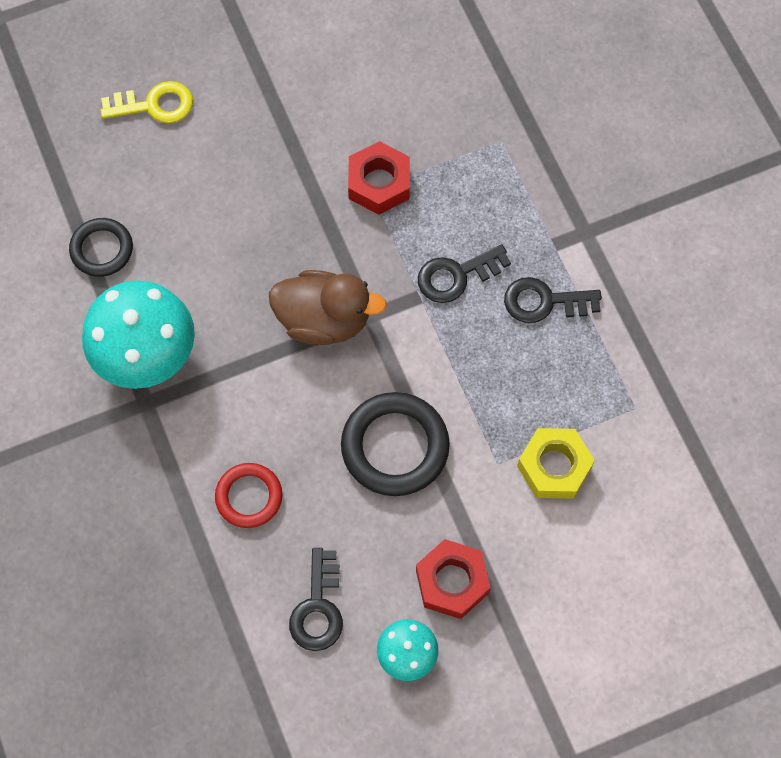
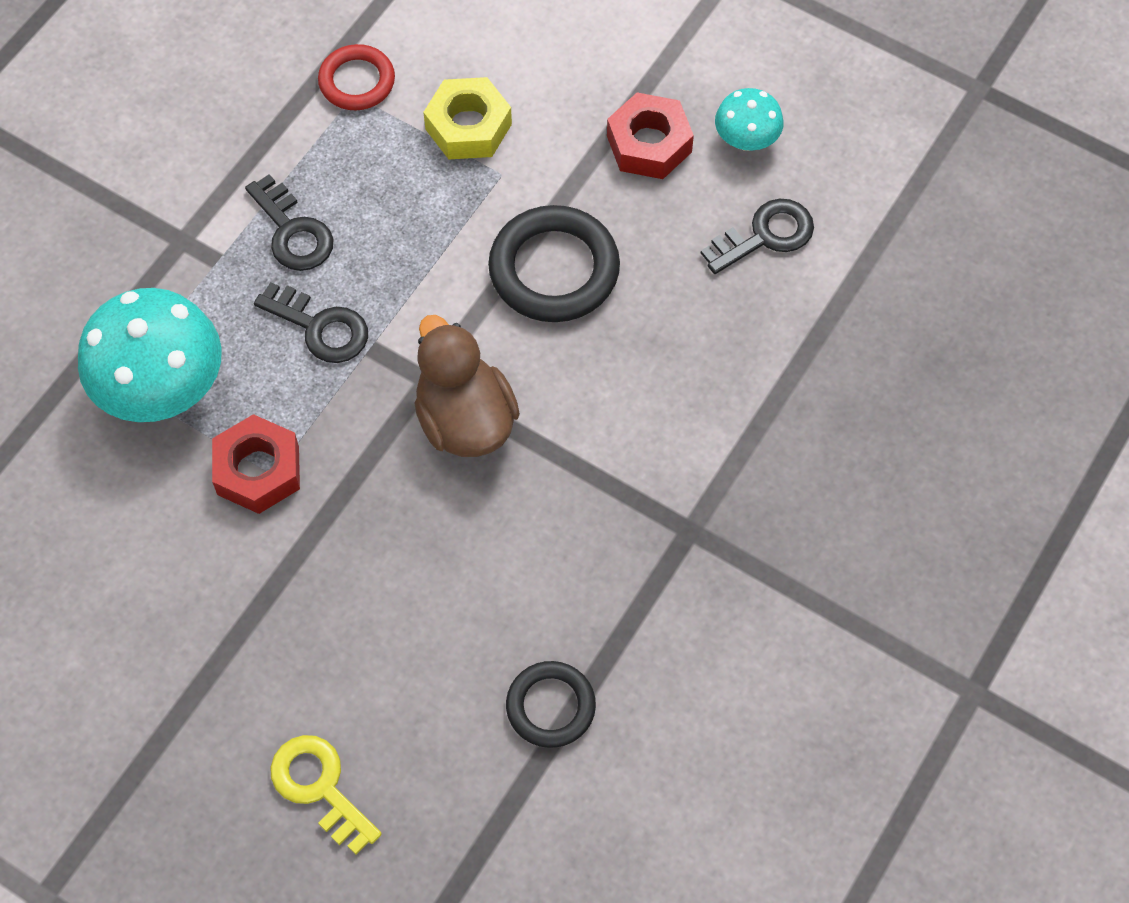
camera: 125 degrees left, 5 degrees down
turquoise mushroom [82,280,195,389] -> turquoise mushroom moved to [78,288,222,422]
red ring [215,463,283,528] -> red ring moved to [318,44,395,110]

